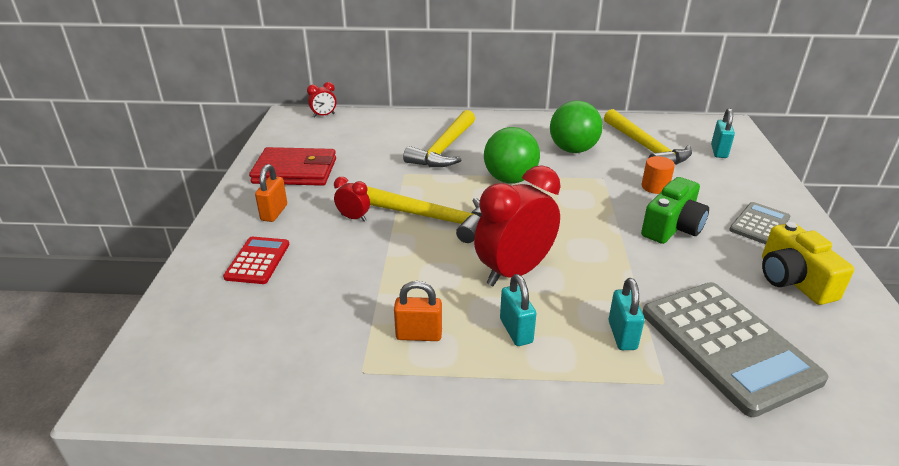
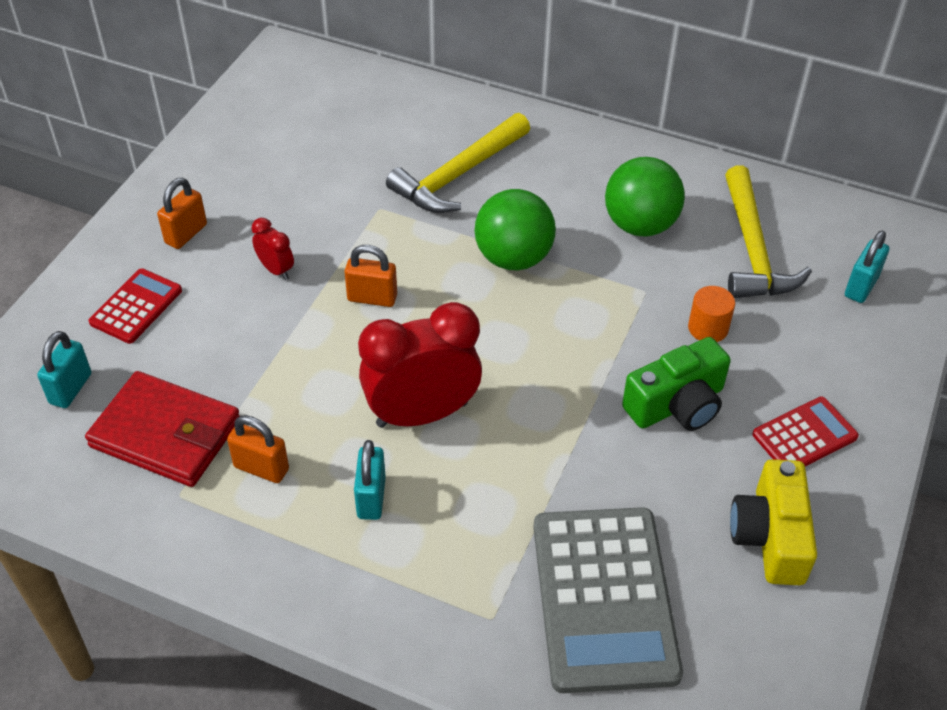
camera: 20 degrees right, 15 degrees up
red wallet [249,147,336,186] -> red wallet moved to [85,371,240,487]
red clock [307,82,337,118] -> none
yellow hammer [367,186,482,243] -> orange padlock [344,245,397,307]
turquoise padlock [609,278,645,350] -> turquoise padlock moved to [37,331,91,408]
grey calculator [729,202,790,244] -> red calculator [752,397,859,467]

